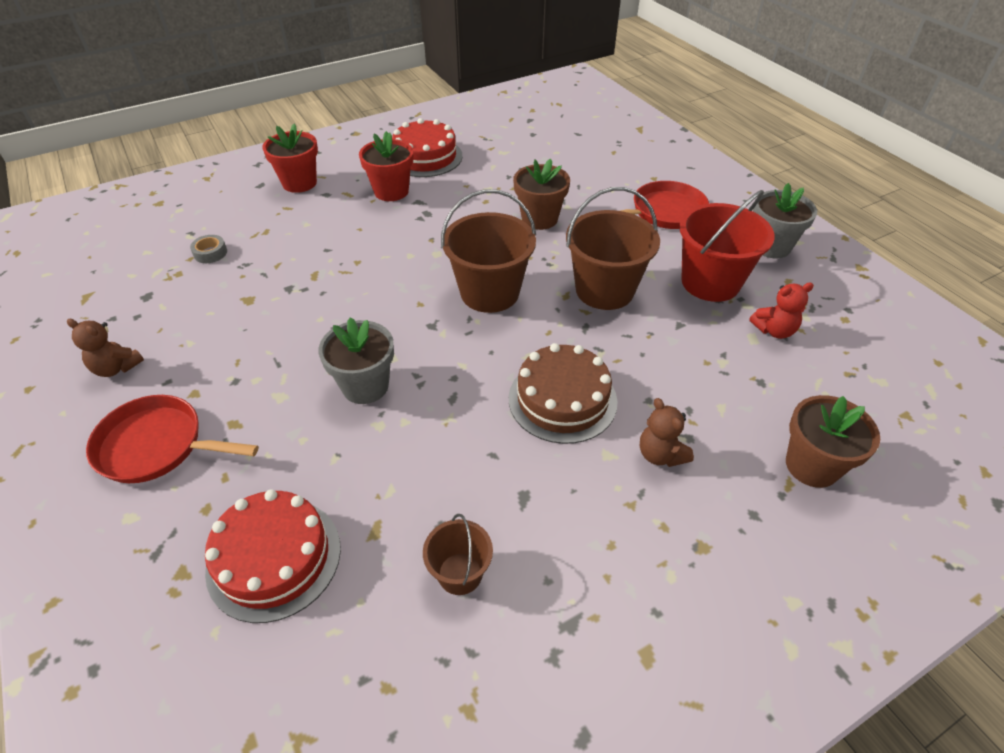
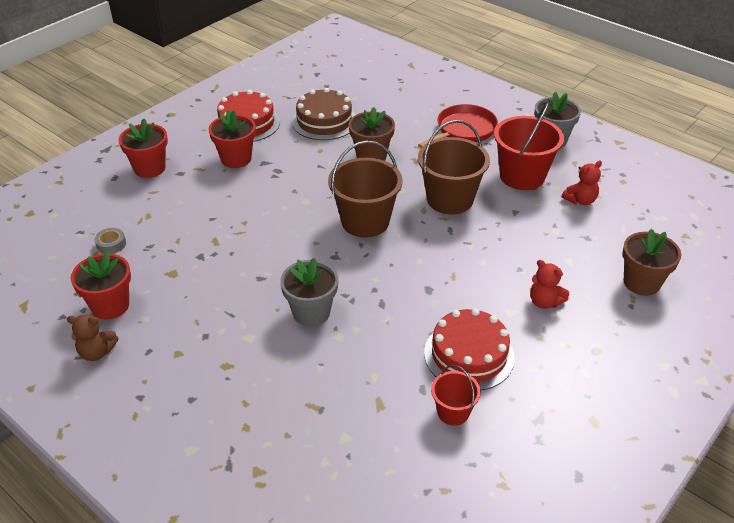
camera: 20 degrees left, 5 degrees down
red pan [86,395,259,483] -> none
red cake [205,489,341,623] -> red cake moved to [424,308,515,390]
brown bucket [423,514,493,595] -> red bucket [431,365,481,426]
brown cake [509,343,618,444] -> brown cake moved to [292,88,356,140]
brown teddy bear [640,398,694,467] -> red teddy bear [530,260,569,309]
none -> red flower pot [71,251,131,320]

